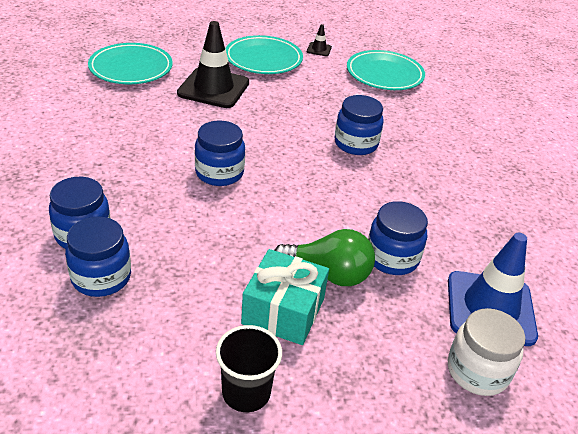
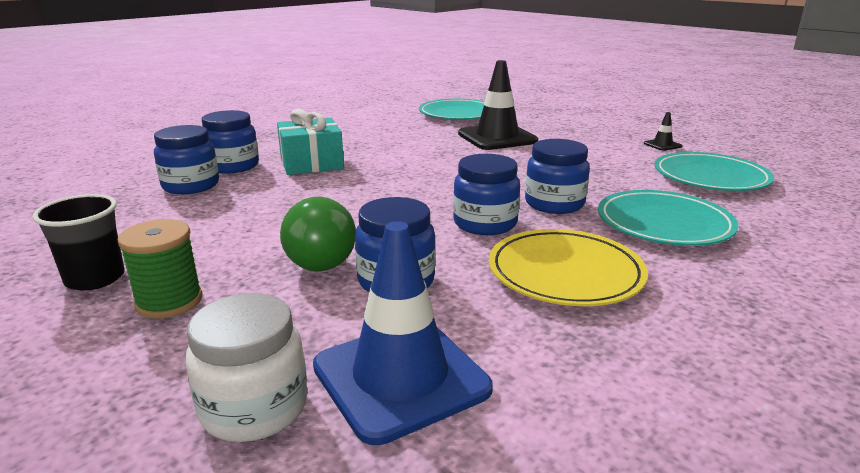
camera: 55 degrees right, 15 degrees down
blue jar [195,121,245,186] -> blue jar moved to [453,154,520,235]
turquoise plate [225,35,303,74] -> turquoise plate moved to [598,190,739,246]
turquoise gift [241,249,329,345] -> turquoise gift moved to [277,109,344,175]
none -> green spool [118,219,202,319]
none -> yellow plate [489,229,648,306]

